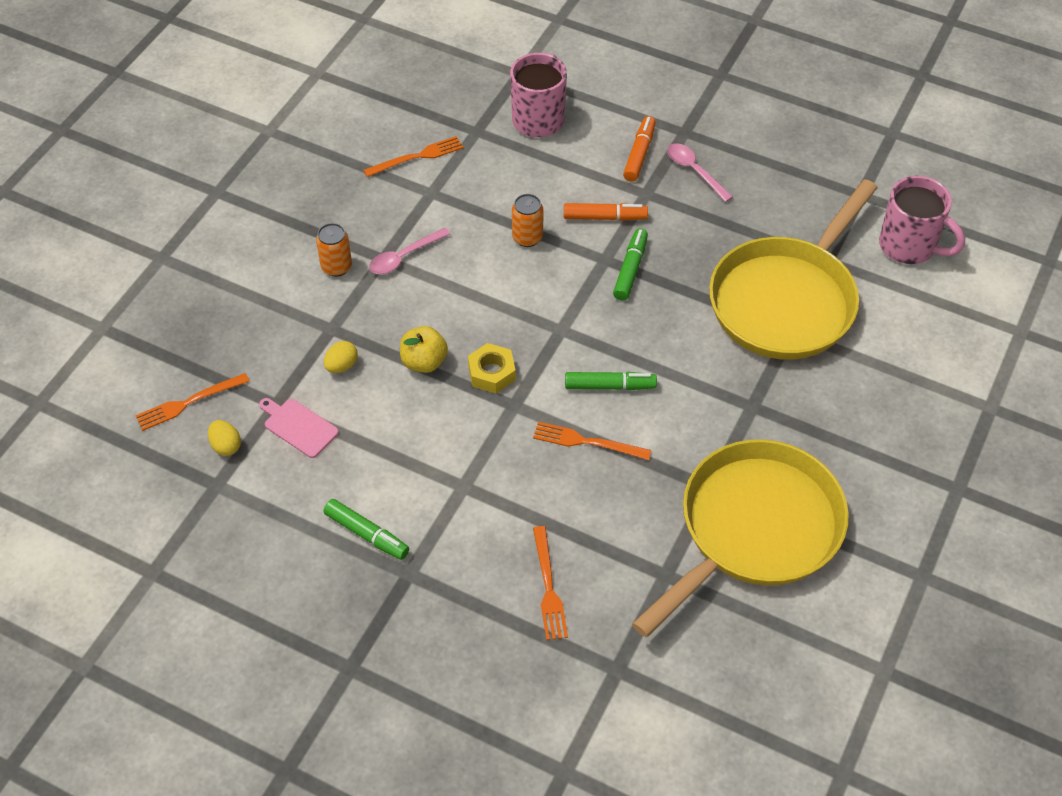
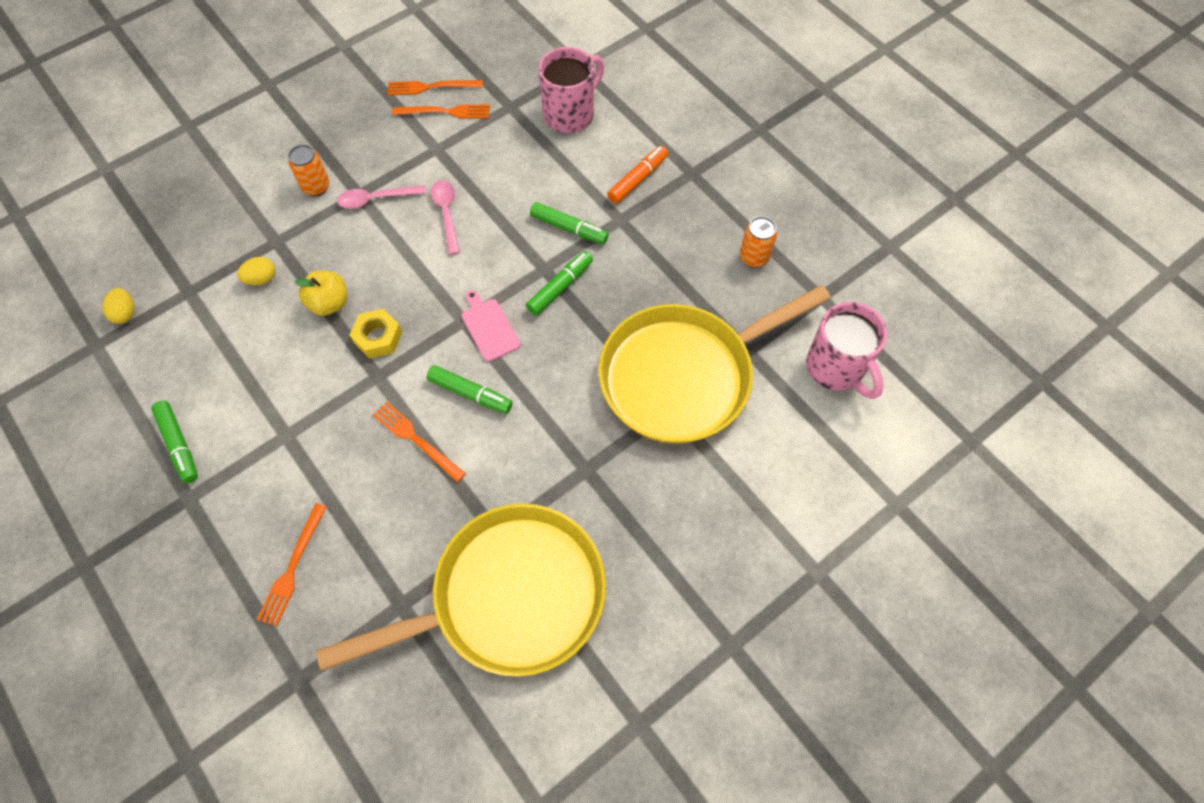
camera: 25 degrees right, 10 degrees up
orange fork [135,373,250,431] -> orange fork moved to [387,80,483,95]
pink cutting board [259,398,339,458] -> pink cutting board moved to [461,290,521,362]
orange can [512,194,543,247] -> orange can moved to [740,216,777,268]
orange marker [564,203,648,221] -> green marker [530,202,609,244]
pink spoon [667,143,733,202] -> pink spoon moved to [431,180,460,255]

